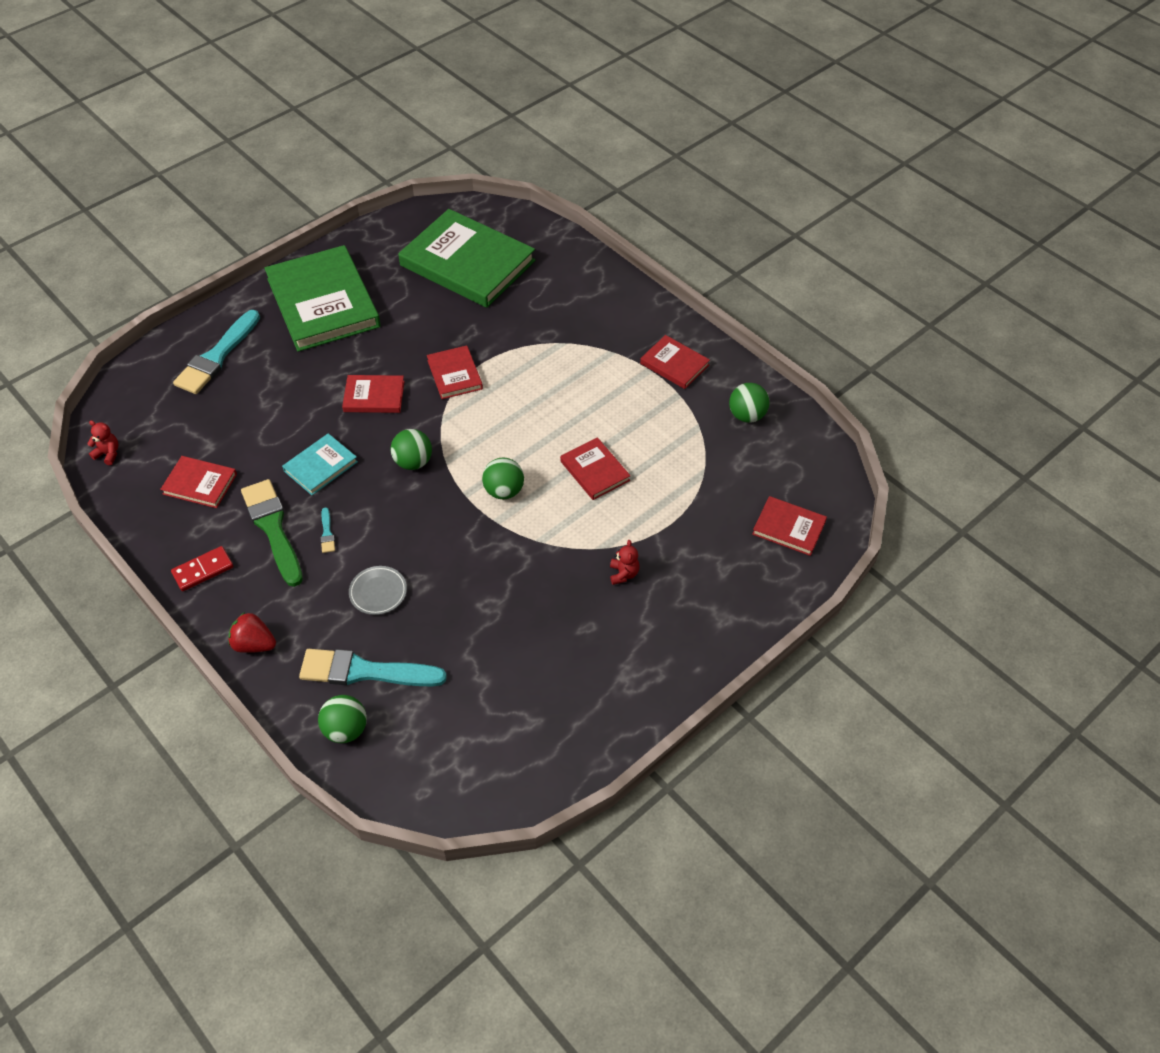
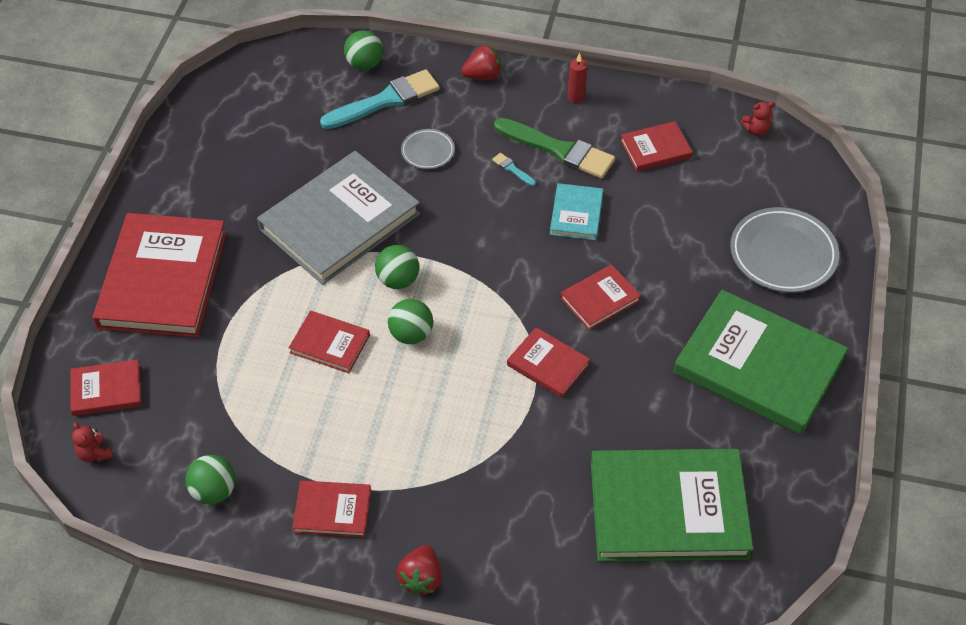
camera: 145 degrees right, 0 degrees up
red domino [171,546,233,591] -> red candle [568,53,587,103]
turquoise brush [173,310,260,394] -> grey plate [730,207,839,293]
green ball [391,429,432,470] -> green ball moved to [388,299,433,344]
red teddy bear [610,540,640,585] -> red teddy bear moved to [72,422,113,462]
none -> red book [93,213,227,338]
none -> grey book [257,151,420,285]
none -> red strawberry [397,545,442,596]

